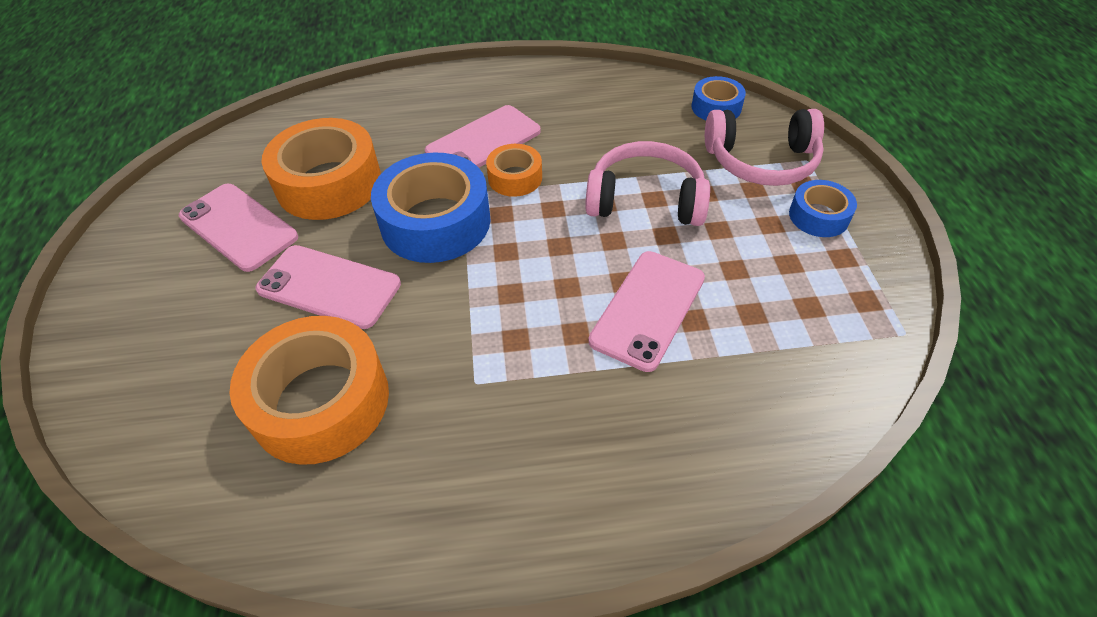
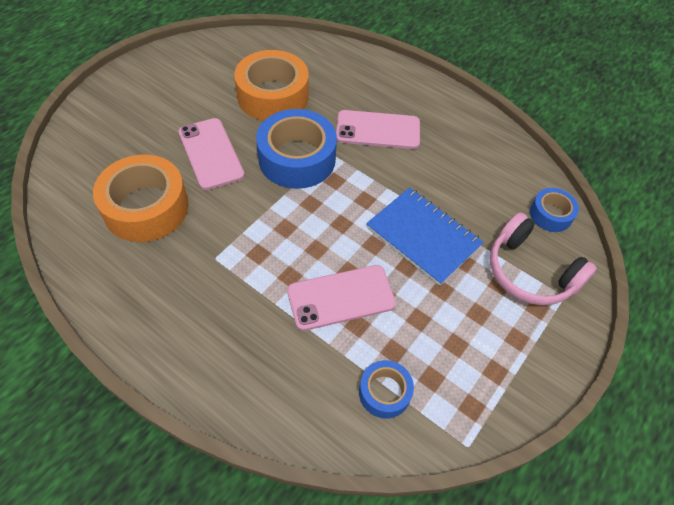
camera: 40 degrees right, 5 degrees up
pink phone [179,184,298,272] -> none
orange tape [486,144,542,197] -> none
pink headphones [585,141,710,226] -> blue notebook [366,187,483,286]
blue tape [789,180,857,237] -> blue tape moved to [359,360,414,419]

